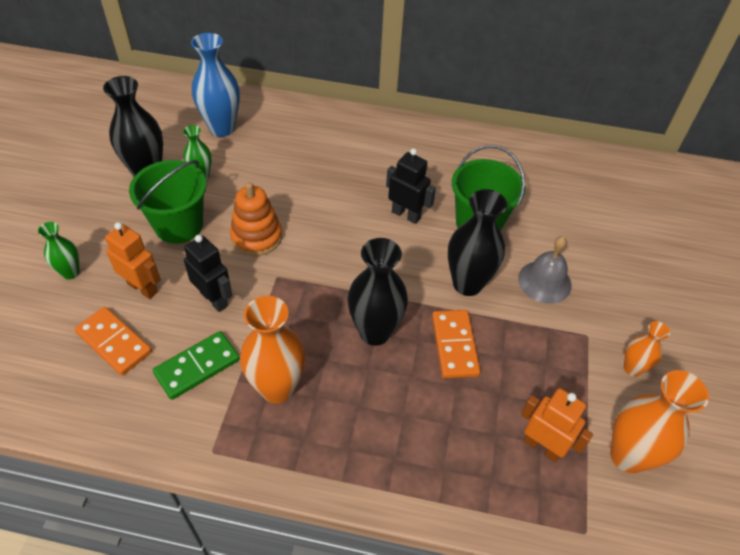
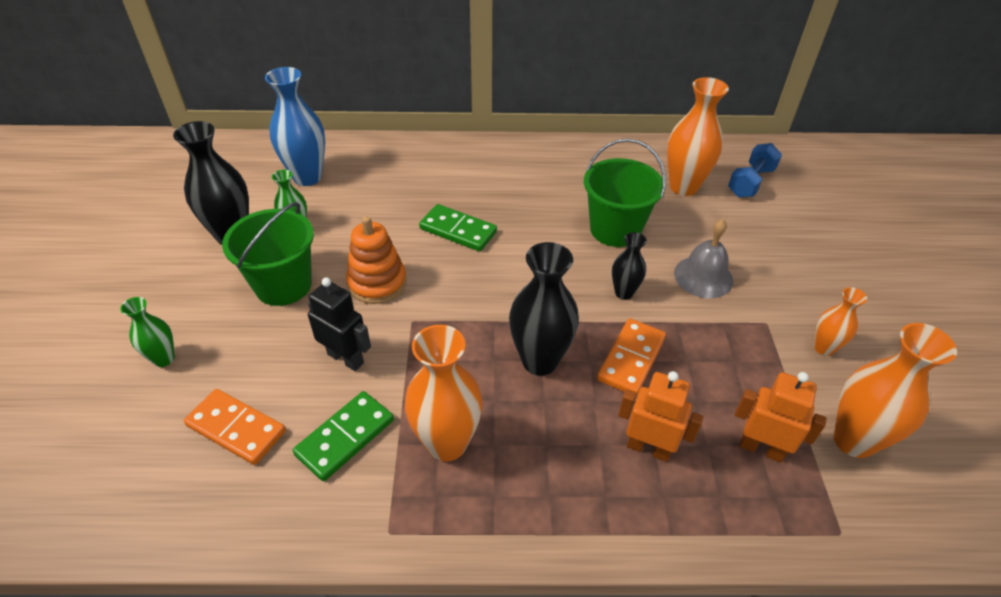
camera: 10 degrees left, 5 degrees down
orange robot [105,222,161,299] -> orange robot moved to [618,371,703,462]
black robot [386,148,436,224] -> none
orange domino [432,310,481,378] -> orange domino turned 45 degrees clockwise [597,318,666,396]
black vase [448,189,507,296] -> black vase [612,232,647,300], size x0.55
none -> green domino [419,204,497,251]
none -> orange vase [667,77,729,196]
none -> blue dumbbell [728,143,782,197]

